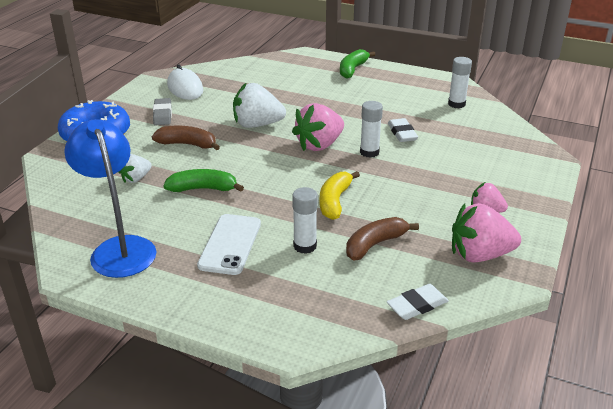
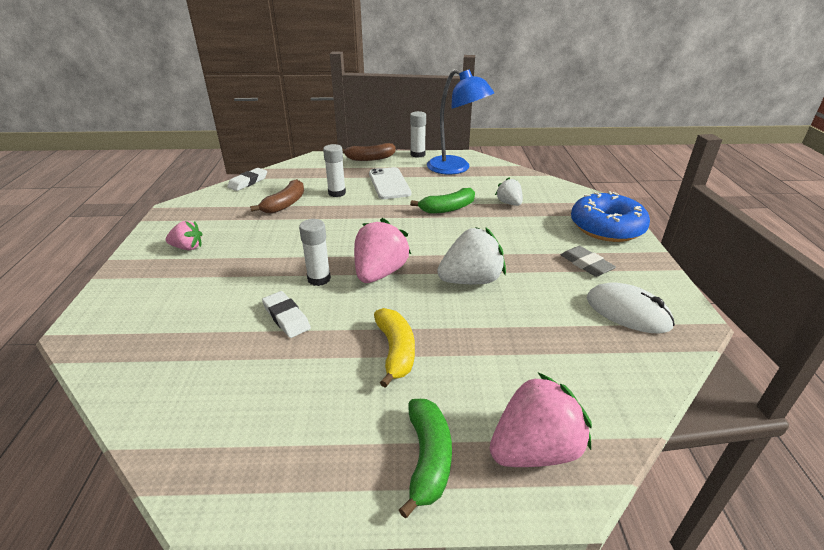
camera: 155 degrees right, 0 degrees up
white strawberry [118,154,152,183] -> white strawberry turned 45 degrees counterclockwise [495,177,523,206]
brown banana [152,126,220,150] -> brown banana moved to [342,143,395,161]
yellow banana [320,171,360,220] -> yellow banana moved to [374,308,415,388]
white glue stick [448,57,472,108] -> white glue stick moved to [410,111,426,158]
pink strawberry [452,203,521,262] -> pink strawberry moved to [490,373,592,467]

